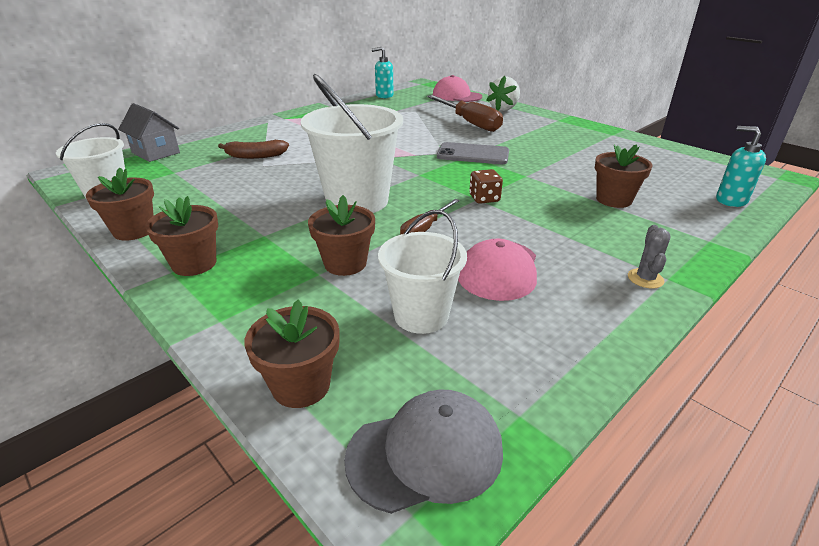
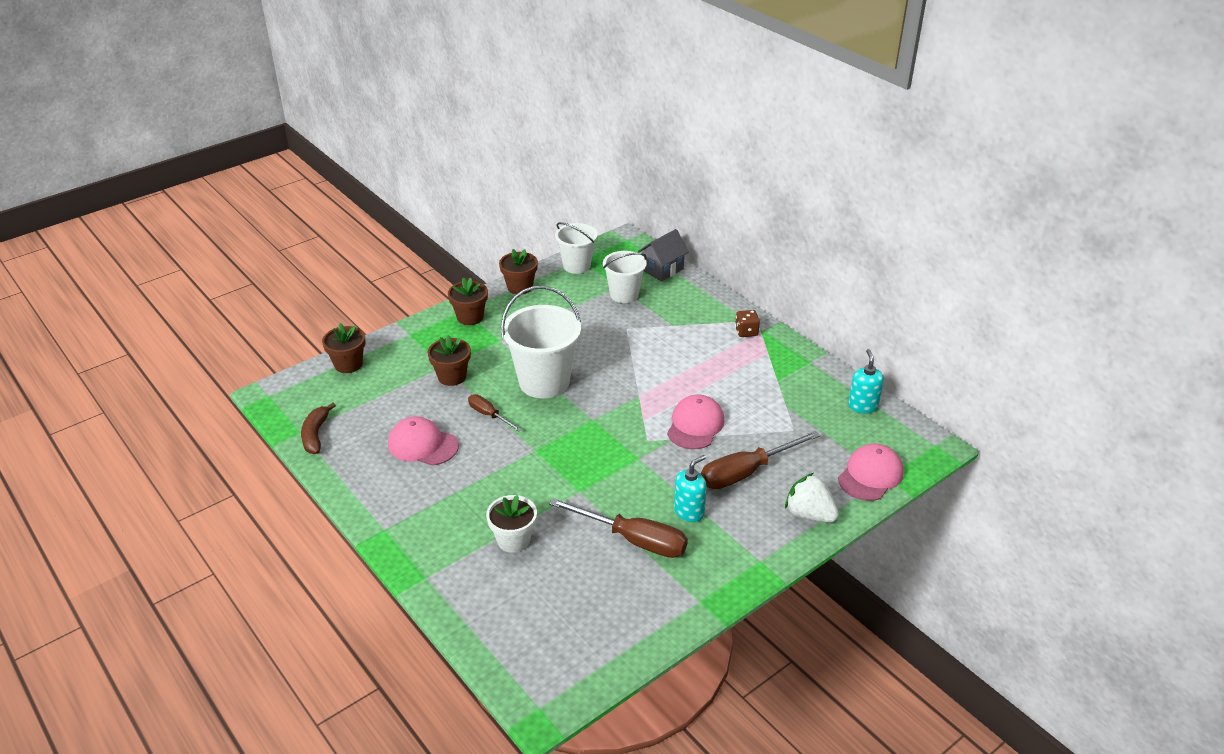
camera: 95 degrees right, 5 degrees up
brown banana [218,140,289,159] -> brown banana moved to [301,403,336,454]
grey cap [344,389,503,514] -> none
white bucket [378,210,467,334] -> white bucket moved to [603,251,647,303]
grey phone [437,142,509,164] -> none
brown dice [469,169,503,204] -> brown dice moved to [735,310,760,337]
brown flower pot [595,144,653,208] -> white flower pot [486,495,537,553]
grey cactus [628,225,671,289] -> none
turquoise soap dispenser [716,126,766,207] -> turquoise soap dispenser moved to [674,455,707,522]
none -> brown screwdriver [549,498,688,558]
none -> pink cap [667,395,725,449]

